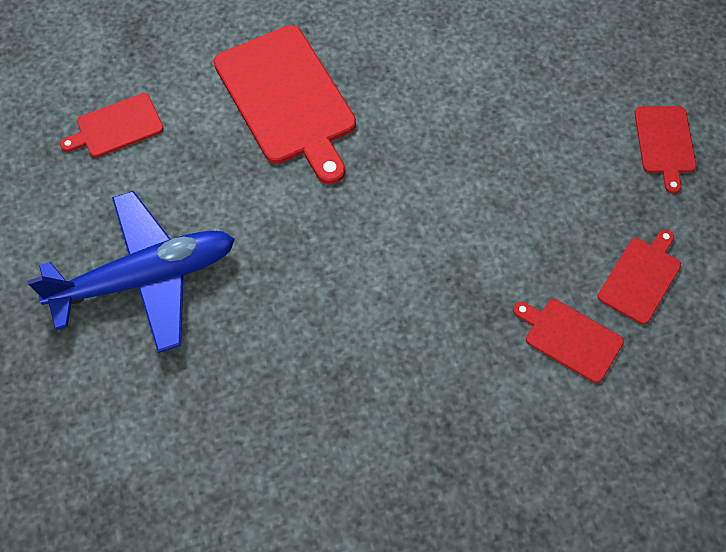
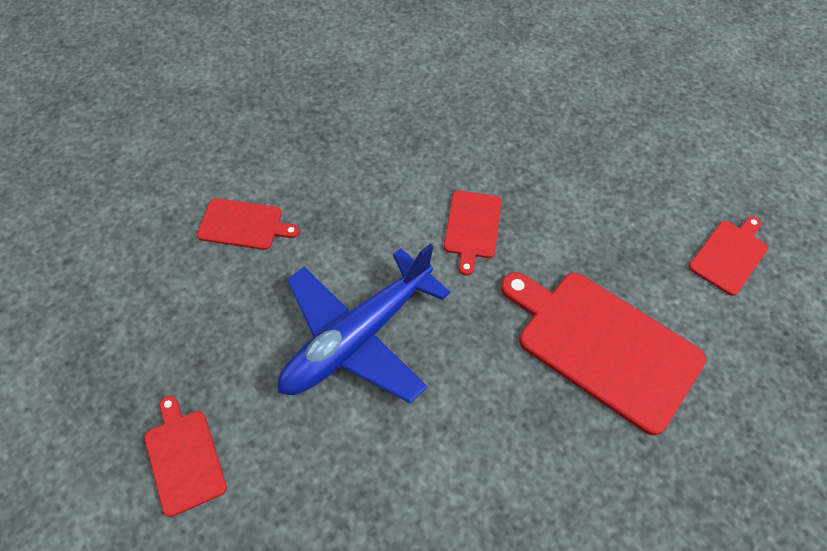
camera: 155 degrees right, 5 degrees down
blue plane [27,191,235,353] -> blue plane moved to [278,244,451,403]
red cutting board [598,229,681,325] -> red cutting board moved to [444,191,501,275]

